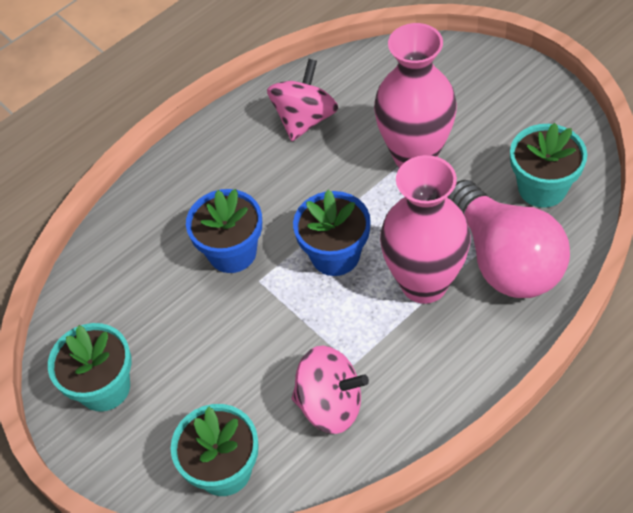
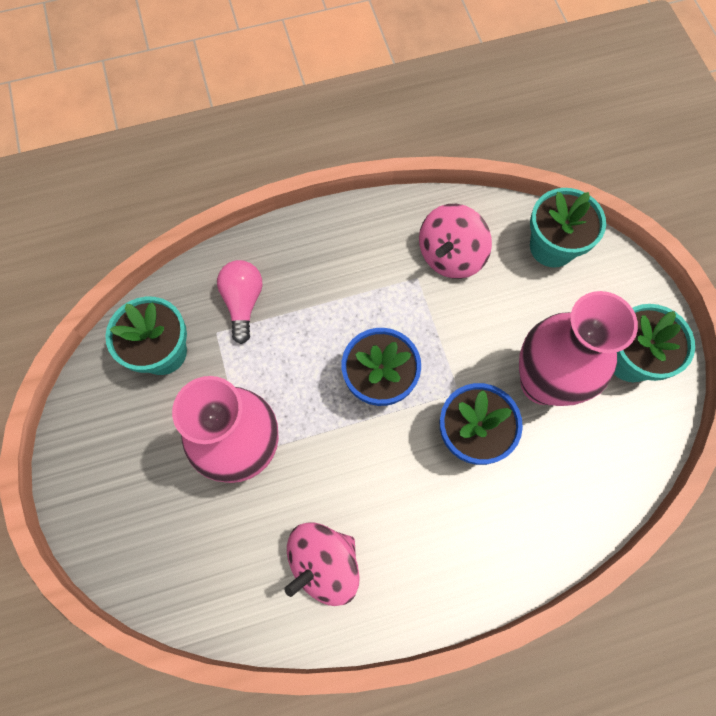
camera: 160 degrees left, 15 degrees up
pink spinning top [292,345,369,434] -> pink spinning top turned 90 degrees counterclockwise [419,204,492,279]
pink vase [380,155,471,304] -> pink vase moved to [519,291,638,406]
pink light bulb [447,180,570,298] -> pink light bulb [217,260,263,344], size x0.54

